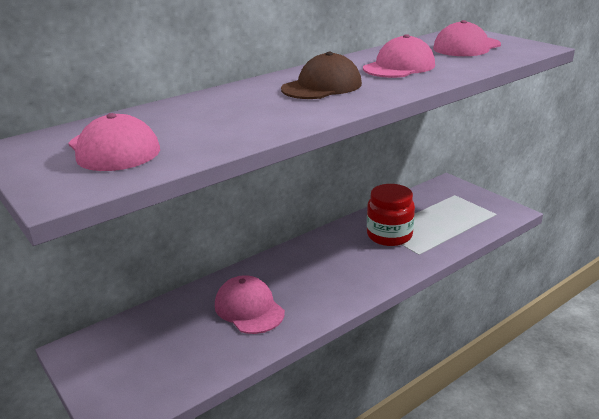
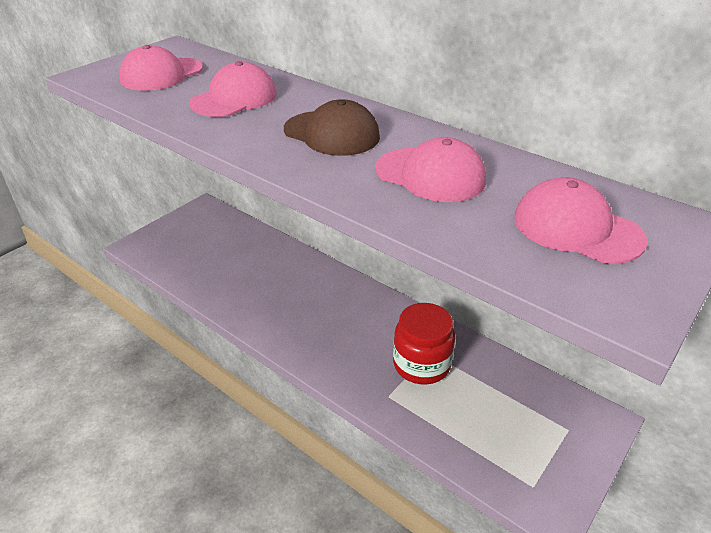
camera: 75 degrees right, 10 degrees up
pink cap [215,275,285,334] -> pink cap moved to [189,61,277,117]

